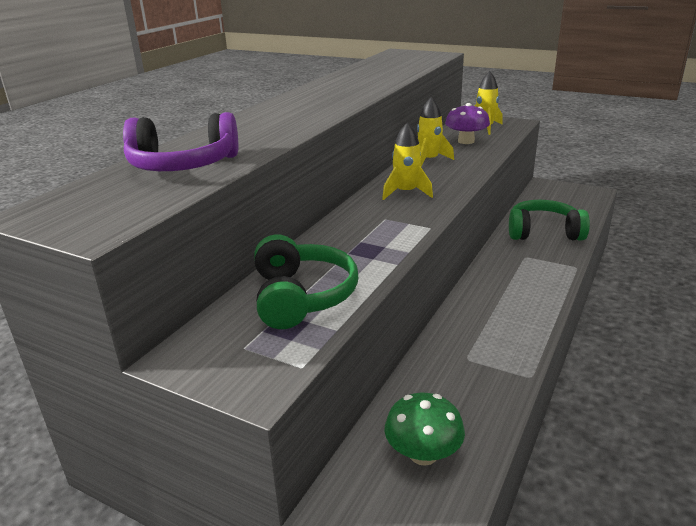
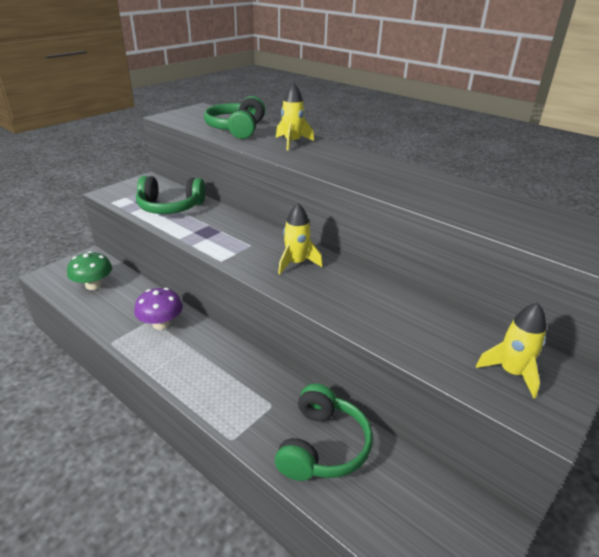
camera: 100 degrees right, 5 degrees up
purple headphones [123,112,238,171] -> green headphones [204,96,265,139]
yellow rocket [417,97,454,166] -> yellow rocket moved to [276,82,314,151]
purple mushroom [445,103,490,144] -> purple mushroom moved to [134,288,183,330]

